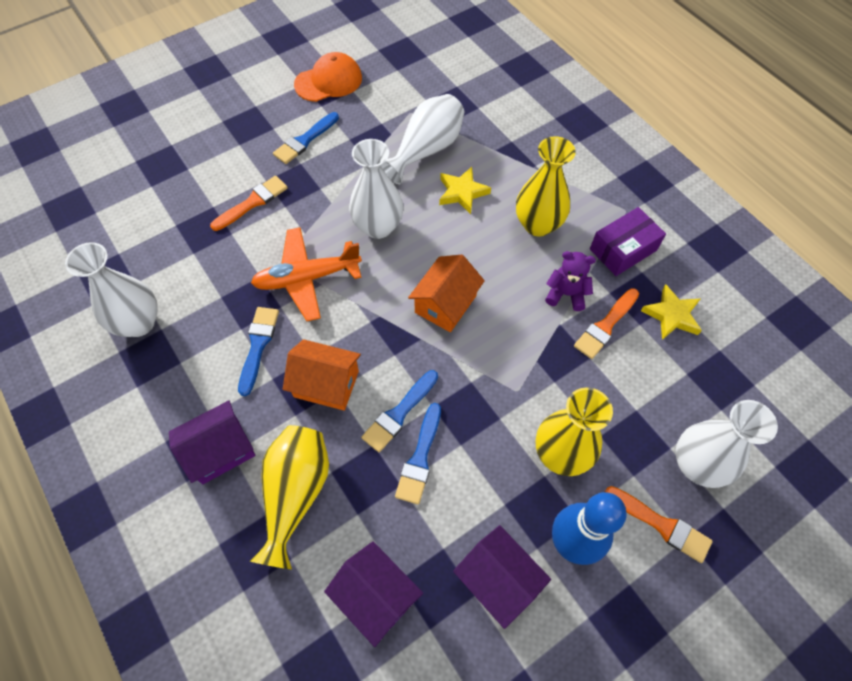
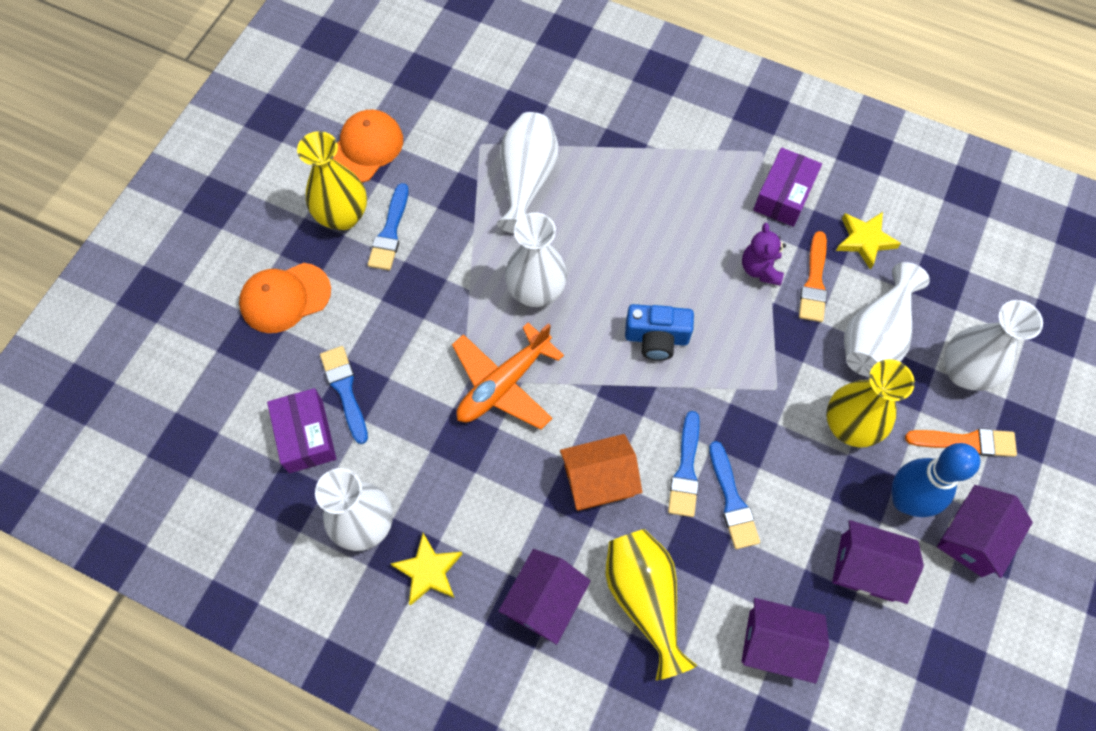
camera: 30 degrees left, 5 degrees up
orange brush [210,176,288,231] -> none
blue brush [238,307,279,396] -> blue brush moved to [320,346,368,444]
orange house [408,255,485,332] -> blue camera [625,304,694,361]
yellow star [439,167,491,214] -> yellow star moved to [391,533,462,606]
yellow vase [516,136,576,236] -> yellow vase moved to [297,131,367,230]
purple teddy bear [545,251,596,311] -> purple teddy bear turned 75 degrees counterclockwise [742,223,786,286]
none -> orange cap [239,263,331,333]
none -> purple box [267,388,336,473]
none -> white vase [844,262,930,377]
none -> purple house [937,485,1033,578]

